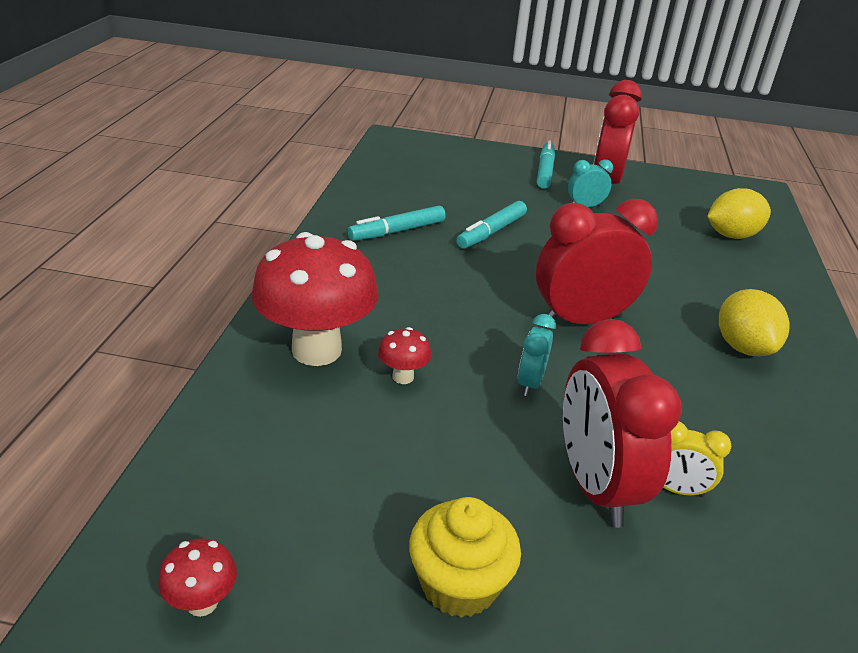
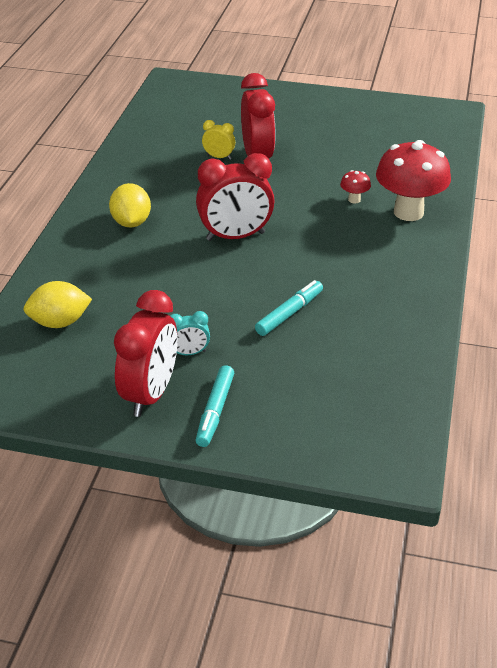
camera: 175 degrees left, 5 degrees up
red mushroom [158,538,237,617] -> none
turquoise marker [348,205,446,241] -> none
yellow cupcake [409,497,521,618] -> none
turquoise clock [518,314,556,396] -> none

